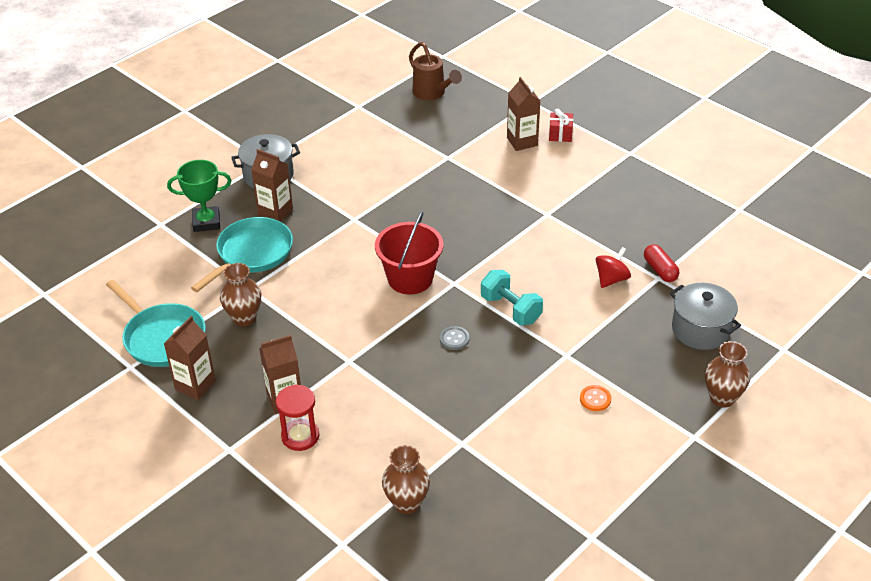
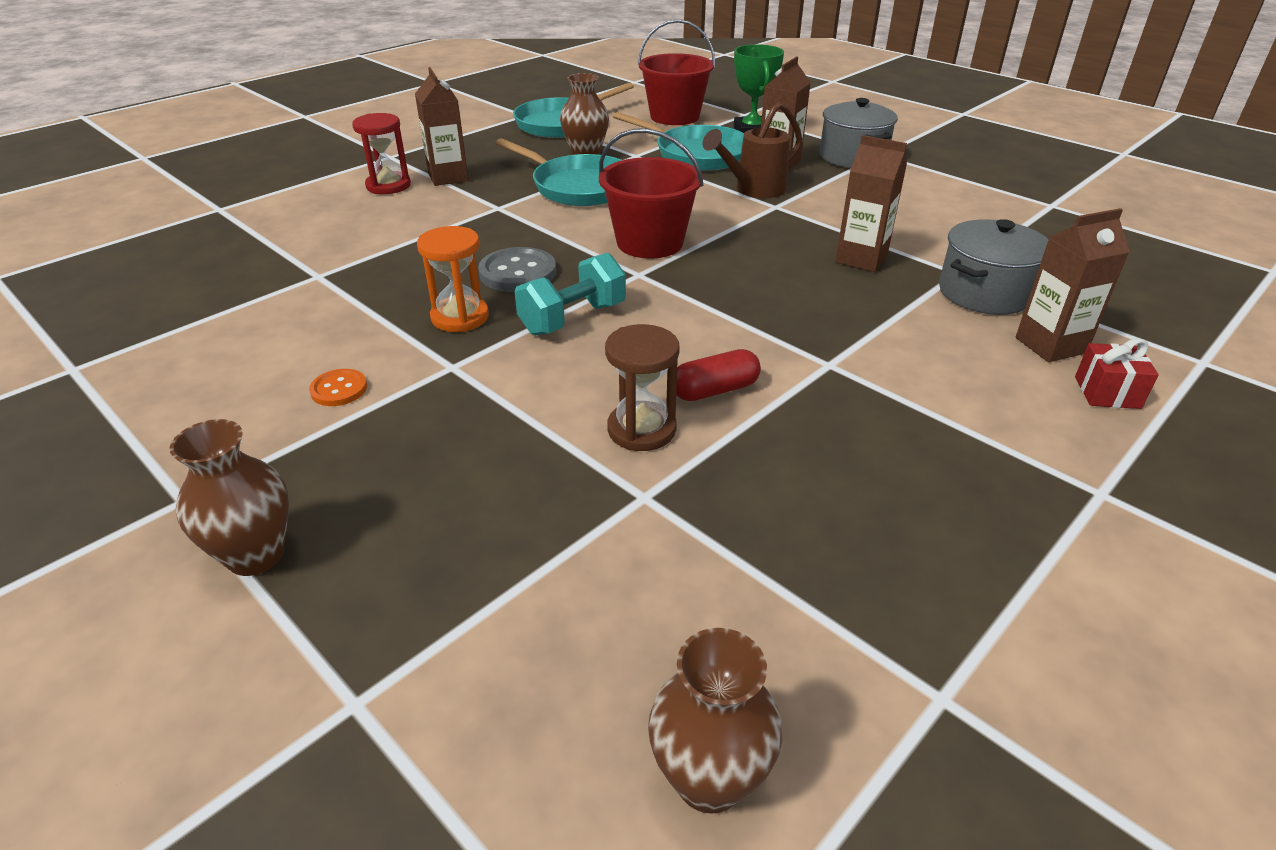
camera: 90 degrees right, 5 degrees down
brown carton [164,316,216,400] -> brown carton moved to [835,135,907,272]
brown vase [382,445,430,514] -> brown vase moved to [648,628,782,814]
brown watering can [409,42,462,100] -> brown watering can moved to [702,102,802,198]
grey button [440,326,469,350] -> grey button [478,247,556,292], size x1.73
red spinning top [596,247,631,288] -> brown hourglass [605,324,680,451]
red capsule [644,244,679,282] -> red capsule moved to [676,349,761,401]
grey pot [670,283,741,350] -> grey pot moved to [939,219,1049,315]
none -> orange hourglass [417,226,489,332]
none -> turquoise pan [495,138,622,206]
none -> red bucket [637,19,716,125]

